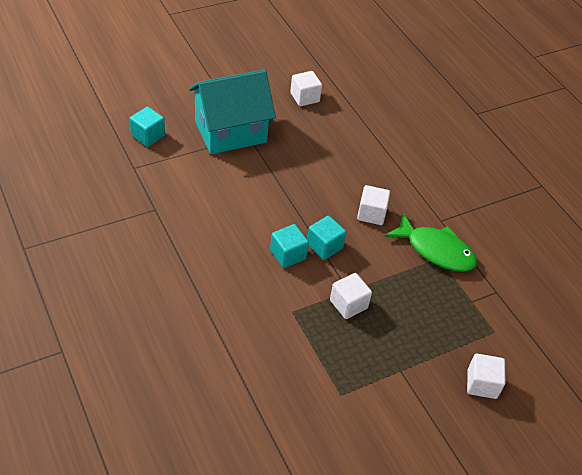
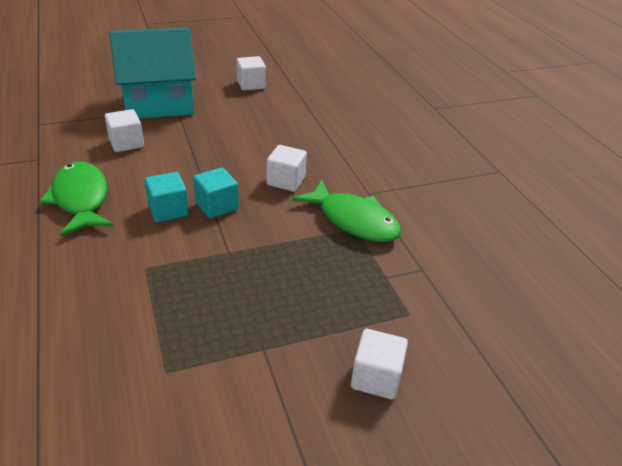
camera: 10 degrees right, 10 degrees down
turquoise cube [130,107,165,147] -> none
white cube [330,273,372,319] -> white cube moved to [105,109,144,152]
none -> green fish [39,162,114,236]

